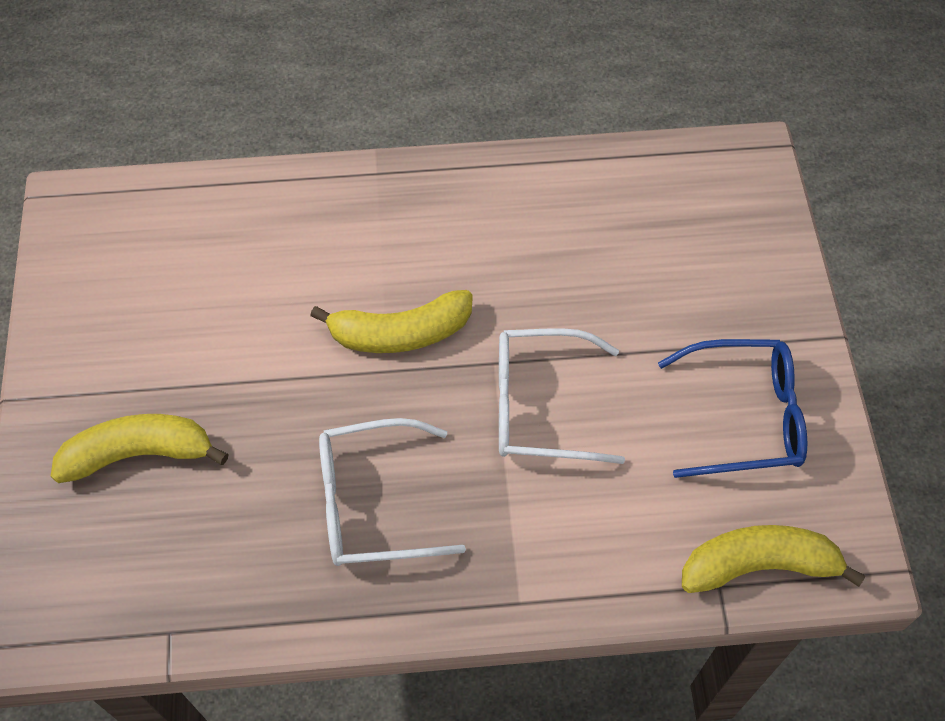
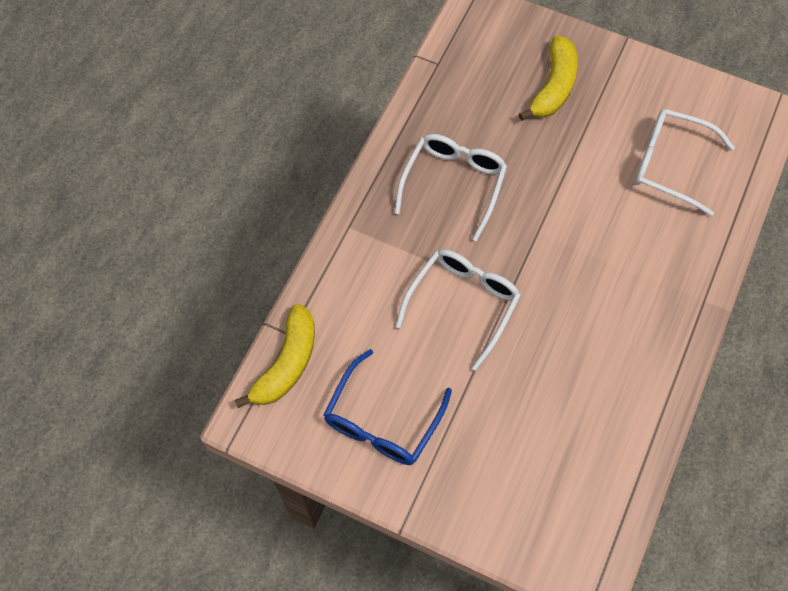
camera: 120 degrees right, 5 degrees up
yellow banana [310,290,473,353] -> none
none -> white glasses [635,109,735,216]

